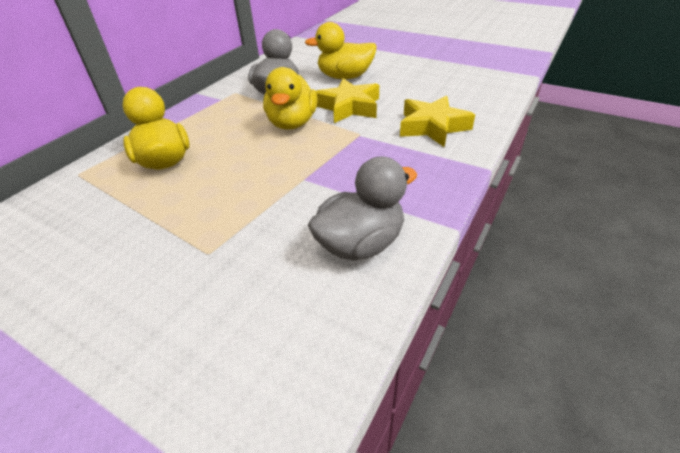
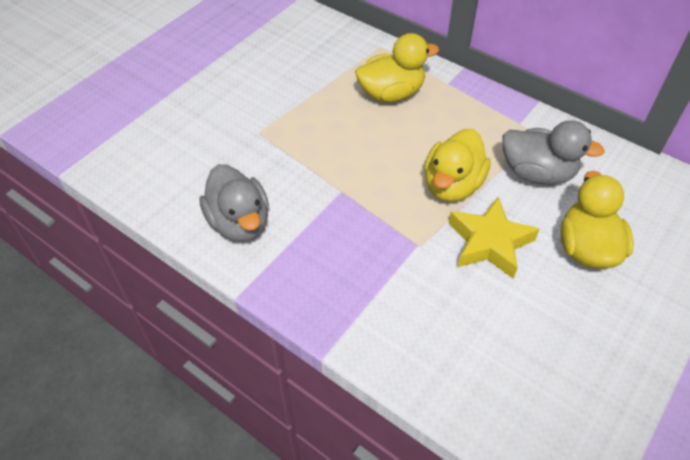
camera: 95 degrees right, 10 degrees up
yellow duck [263,67,317,130] -> yellow duck turned 75 degrees counterclockwise [424,129,491,202]
yellow star [400,95,475,147] -> none

